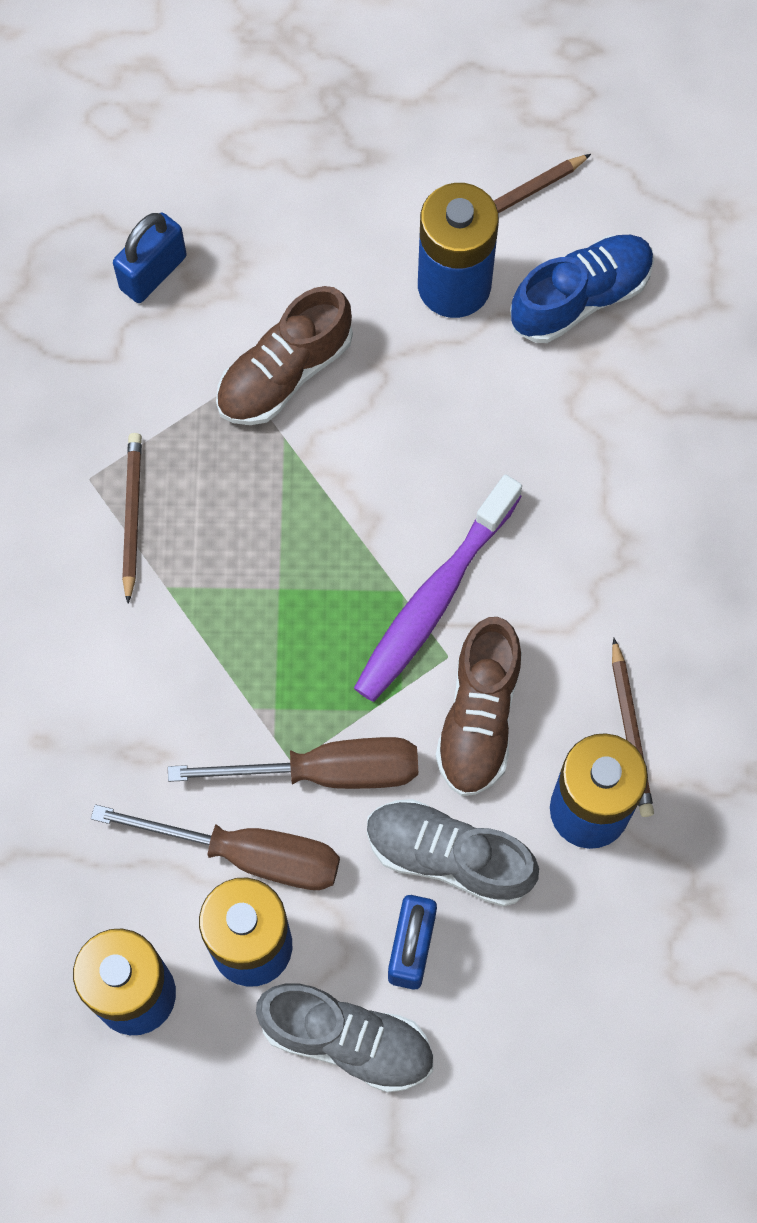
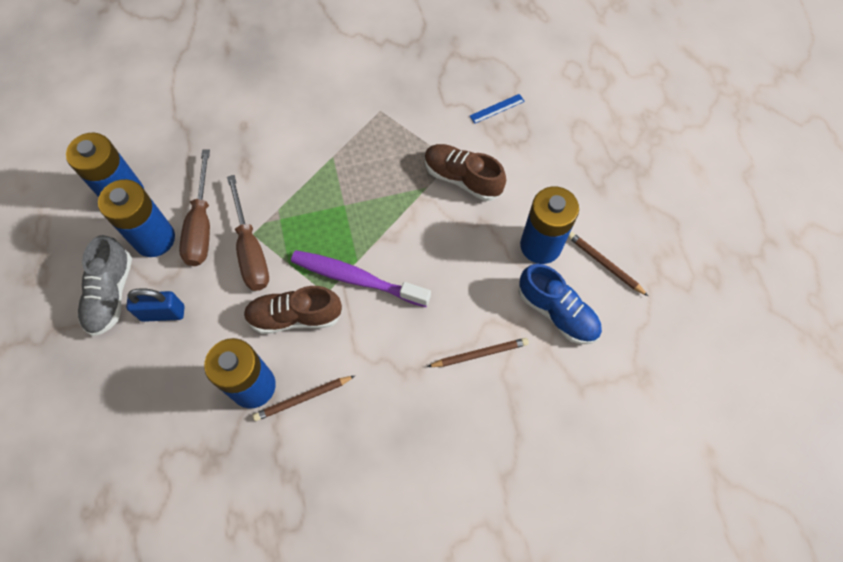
camera: 75 degrees right, 5 degrees down
blue padlock [113,213,186,303] -> blue ruler [470,94,525,124]
brown pencil [122,433,142,604] -> brown pencil moved to [427,338,529,367]
grey shoe [367,799,539,906] -> none

